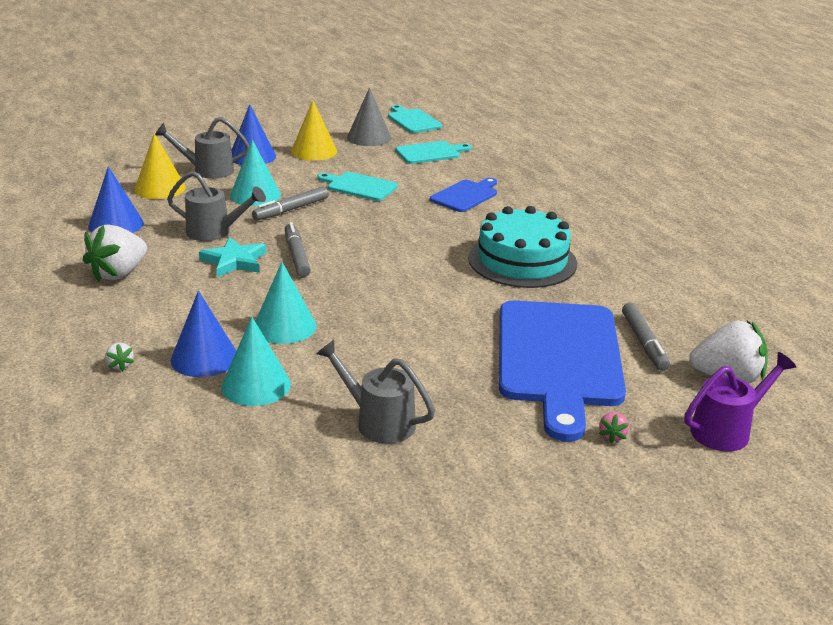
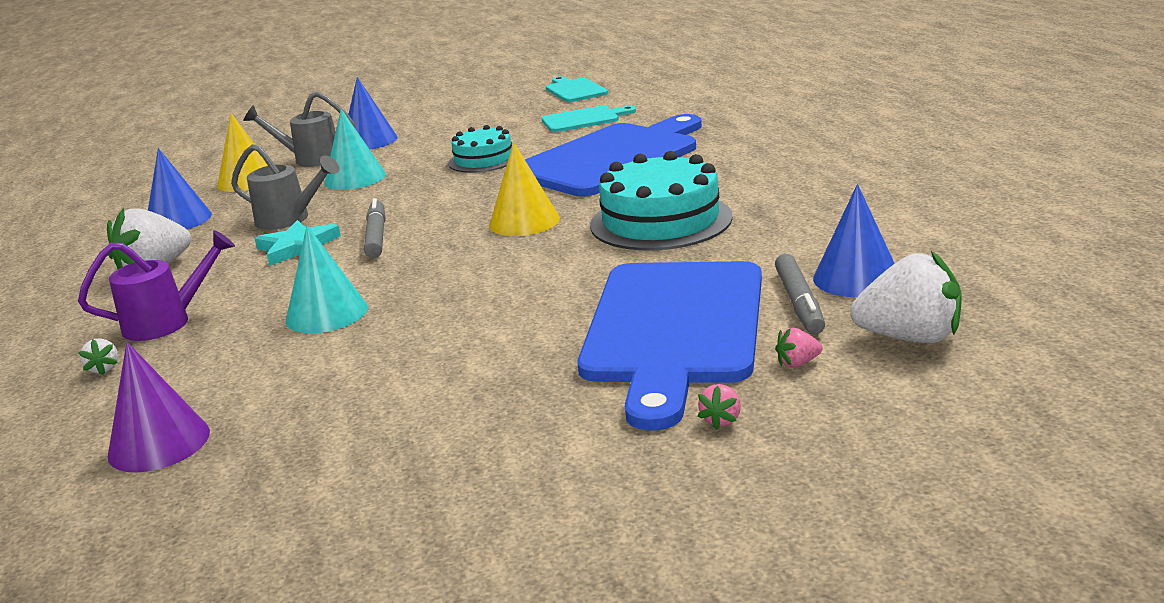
camera: 10 degrees right, 5 degrees down
blue cone [171,291,236,377] -> blue cone moved to [813,184,895,297]
turquoise cone [221,317,291,406] -> none
grey marker [252,186,329,220] -> none
yellow cone [291,100,337,161] -> yellow cone moved to [489,142,560,236]
grey watering can [316,340,435,444] -> none
turquoise cutting board [318,172,398,201] -> turquoise cake [448,125,512,173]
grey cone [347,87,392,146] -> none
blue cutting board [430,178,497,212] -> blue cutting board [525,114,702,197], size x2.11
purple watering can [684,352,796,452] -> purple watering can moved to [78,230,235,341]
none -> purple cone [107,342,210,472]
none -> pink strawberry [775,328,823,367]

